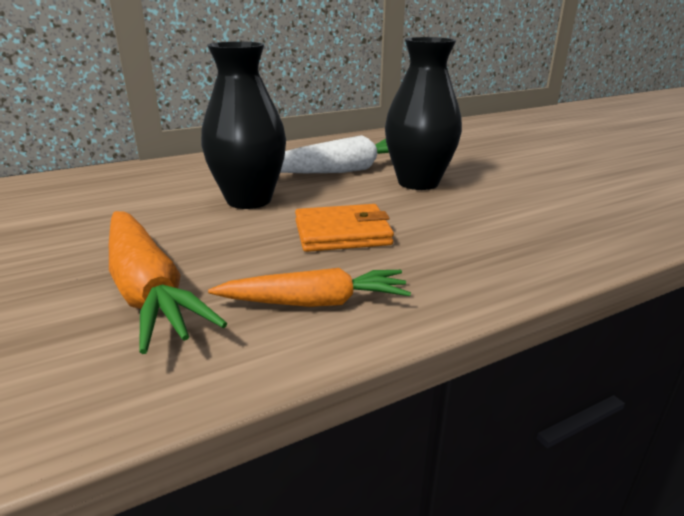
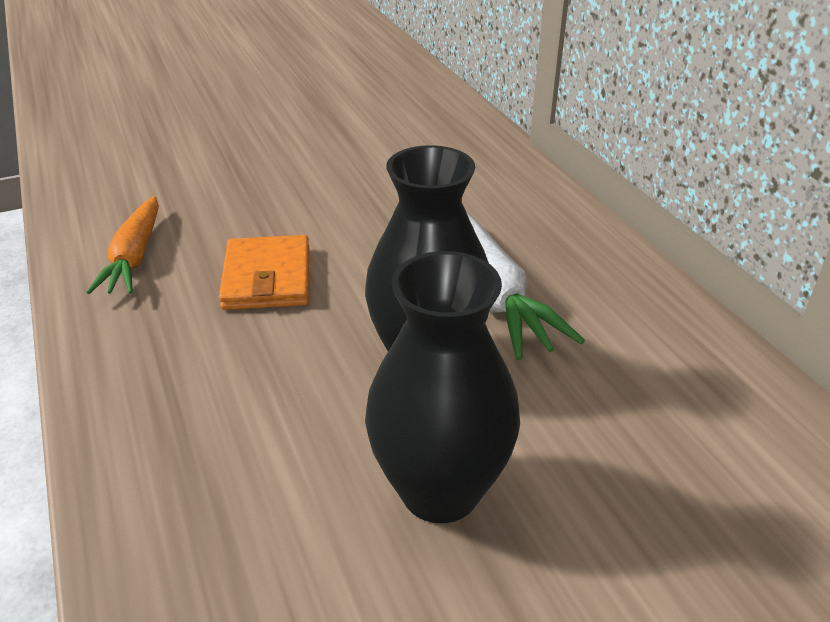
camera: 95 degrees right, 10 degrees up
orange carrot [109,211,227,354] -> none
black vase [201,41,286,209] -> black vase moved to [365,251,520,523]

